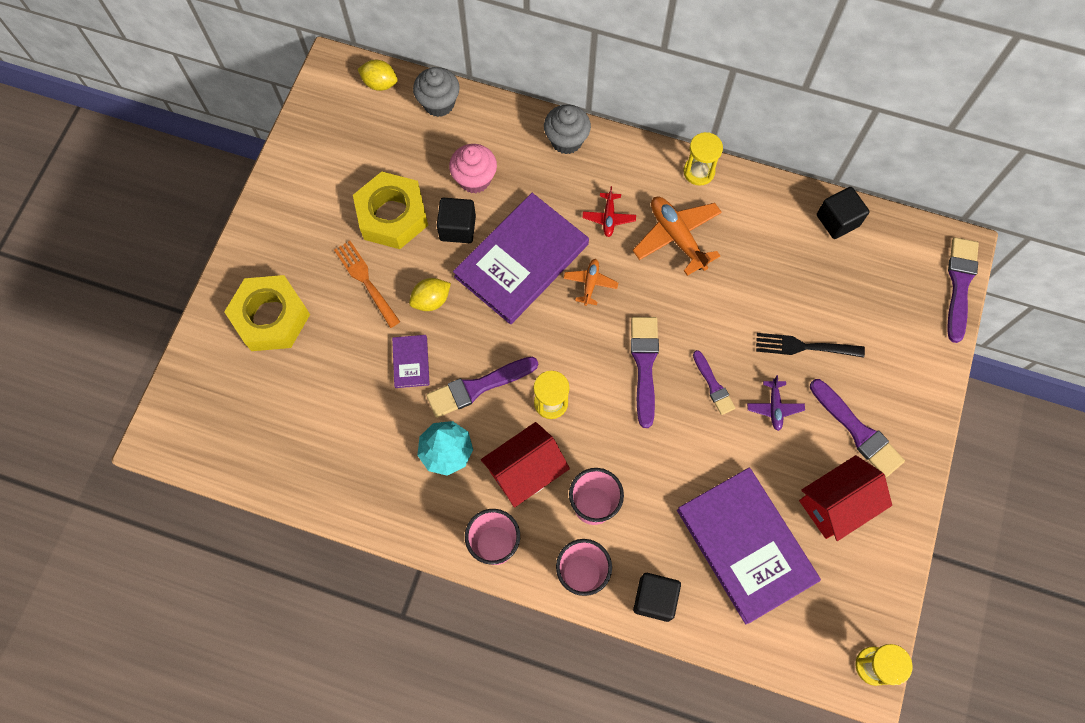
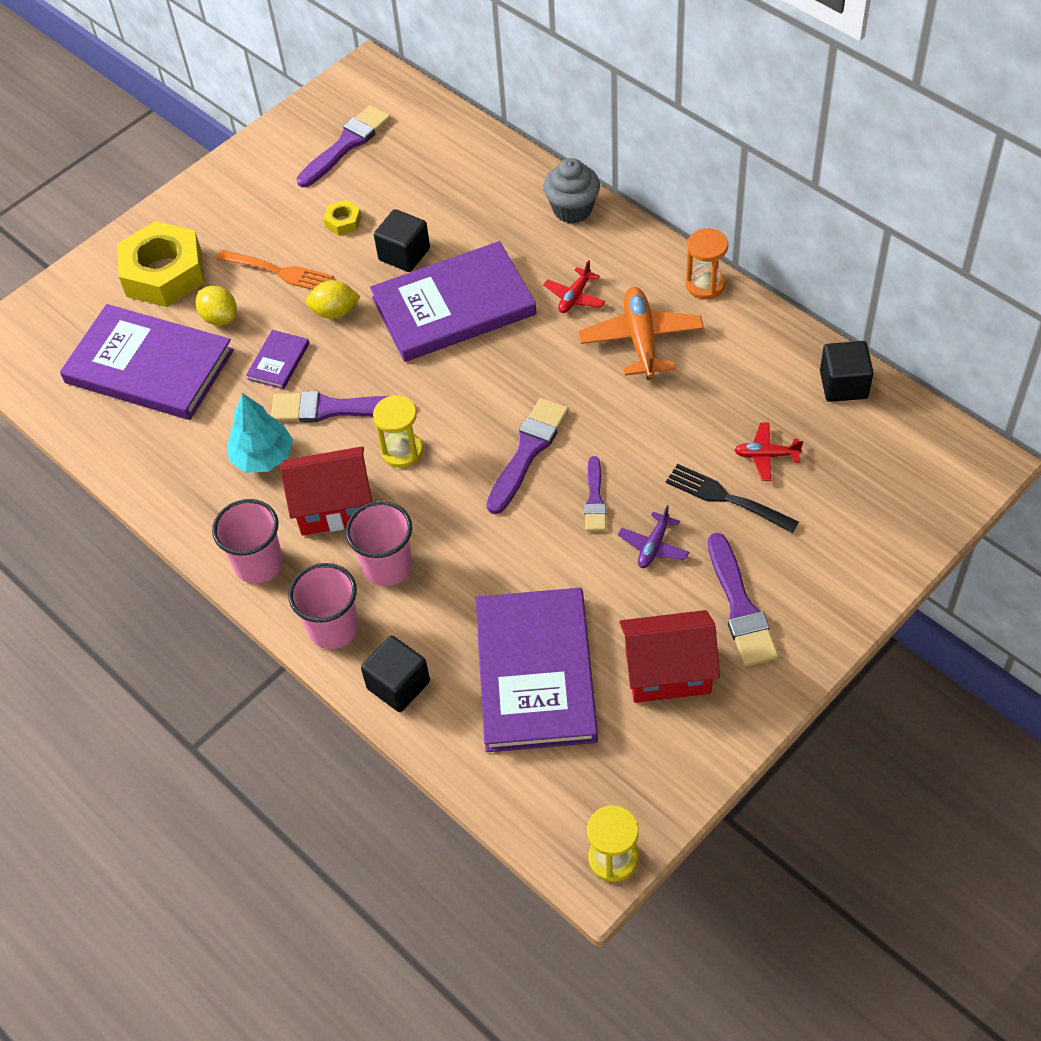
camera: 30 degrees right, 15 degrees down
orange fork [334,241,400,328] -> orange fork turned 120 degrees clockwise [216,250,334,290]
yellow nut [353,172,428,249] -> yellow nut [323,200,362,236], size x0.43
yellow lemon [358,60,398,91] -> yellow lemon moved to [195,286,237,325]
grey cupcake [413,67,460,117] -> none
pink cupcake [449,144,497,193] -> none
orange plane [563,259,618,306] -> none
yellow hourglass [683,132,723,186] -> orange hourglass [686,228,728,299]
purple brush [948,237,979,343] -> purple brush moved to [297,105,391,187]
none -> purple book [60,304,234,420]
none -> red plane [734,423,803,481]

